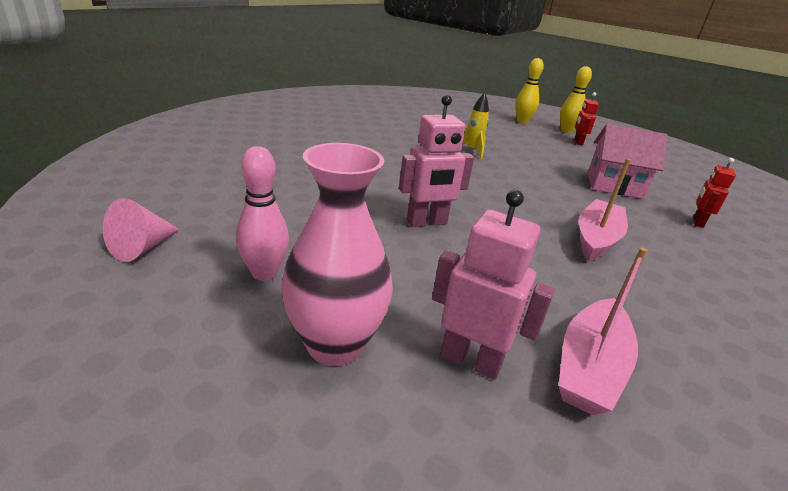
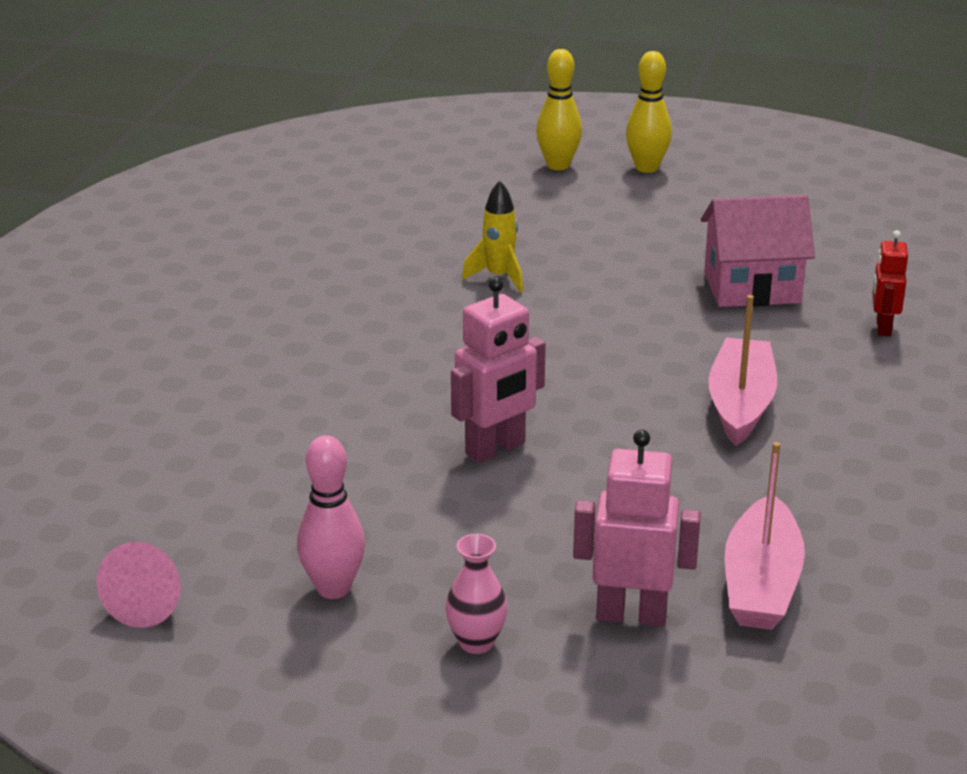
camera: 15 degrees left, 0 degrees up
pink vase [281,143,393,366] -> pink vase [445,534,508,654], size x0.51
red robot [574,92,599,145] -> none

